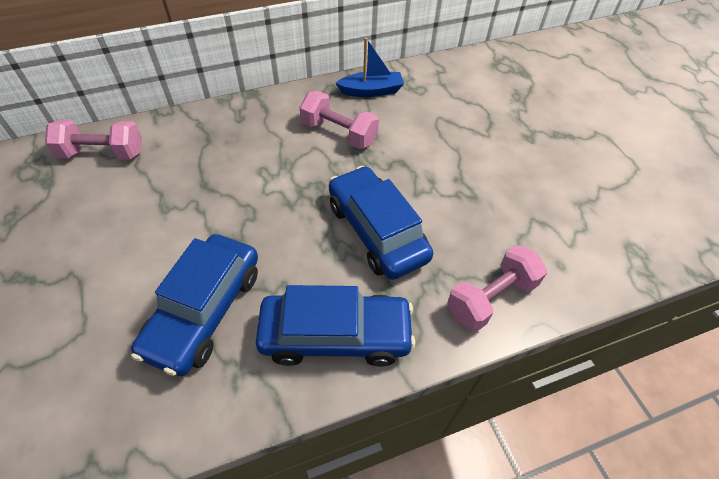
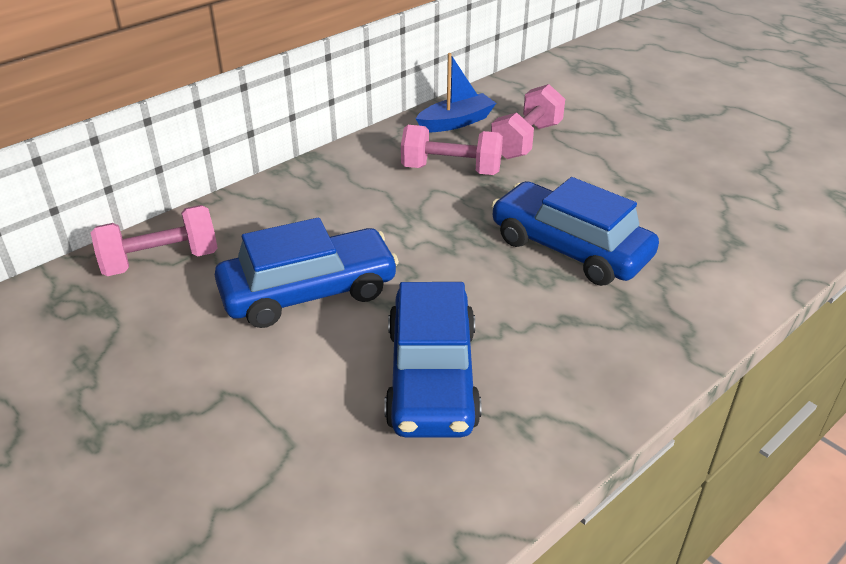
camera: 20 degrees left, 15 degrees down
blue car [256,285,416,367] -> blue car moved to [215,218,399,328]
pink dumbbell [447,245,547,332] -> pink dumbbell moved to [491,84,565,159]

